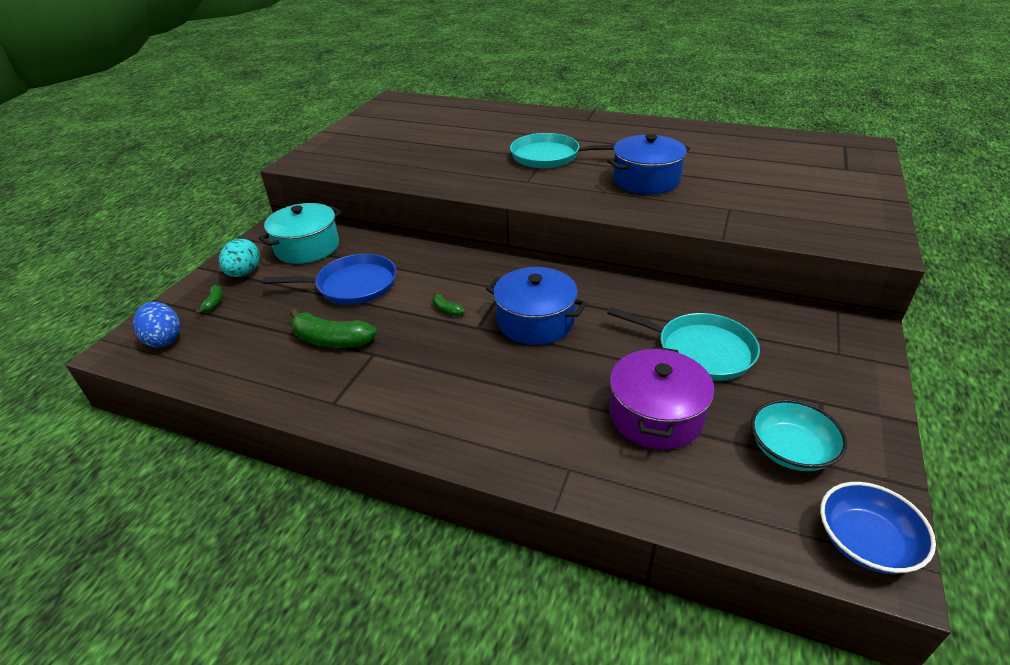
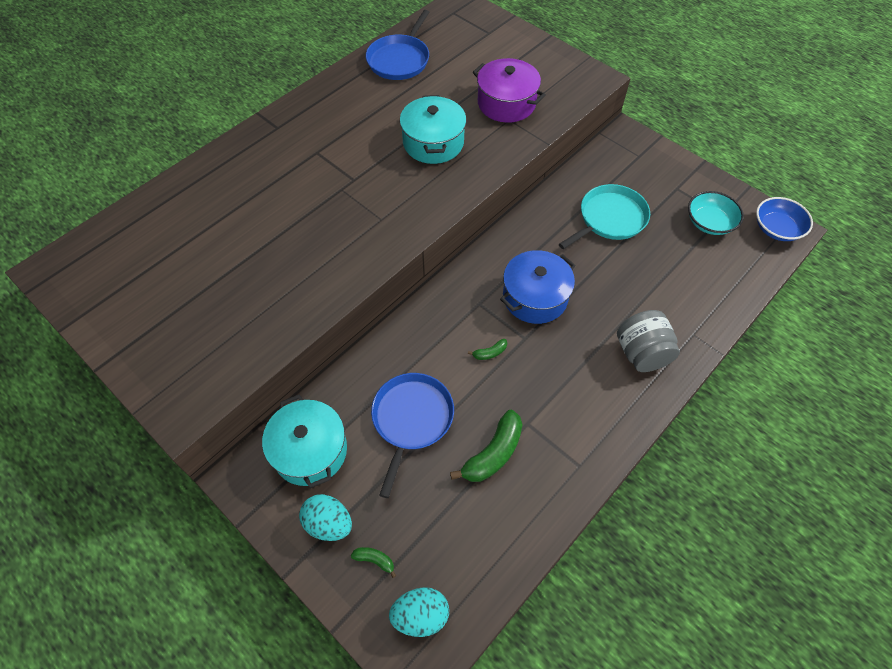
camera: 70 degrees left, 20 degrees up
blue egg [133,301,180,347] -> turquoise egg [389,587,449,637]
turquoise pan [510,133,615,168] -> none
blue pot [607,134,690,194] -> turquoise pot [400,95,466,164]
purple pot [610,347,715,450] -> purple pot moved to [473,58,546,123]
none -> blue pan [366,10,429,80]
none -> grey jar [617,310,680,372]

